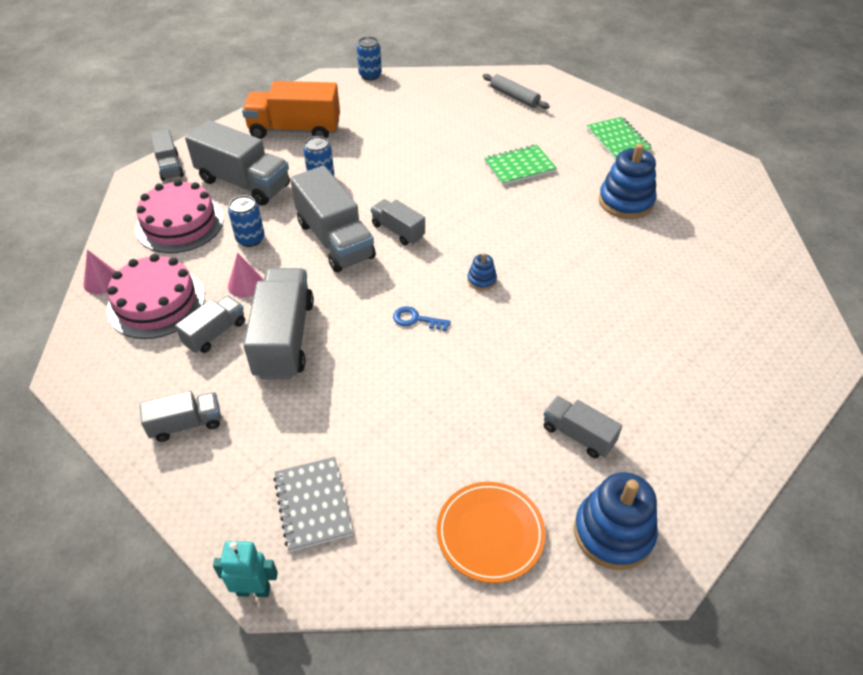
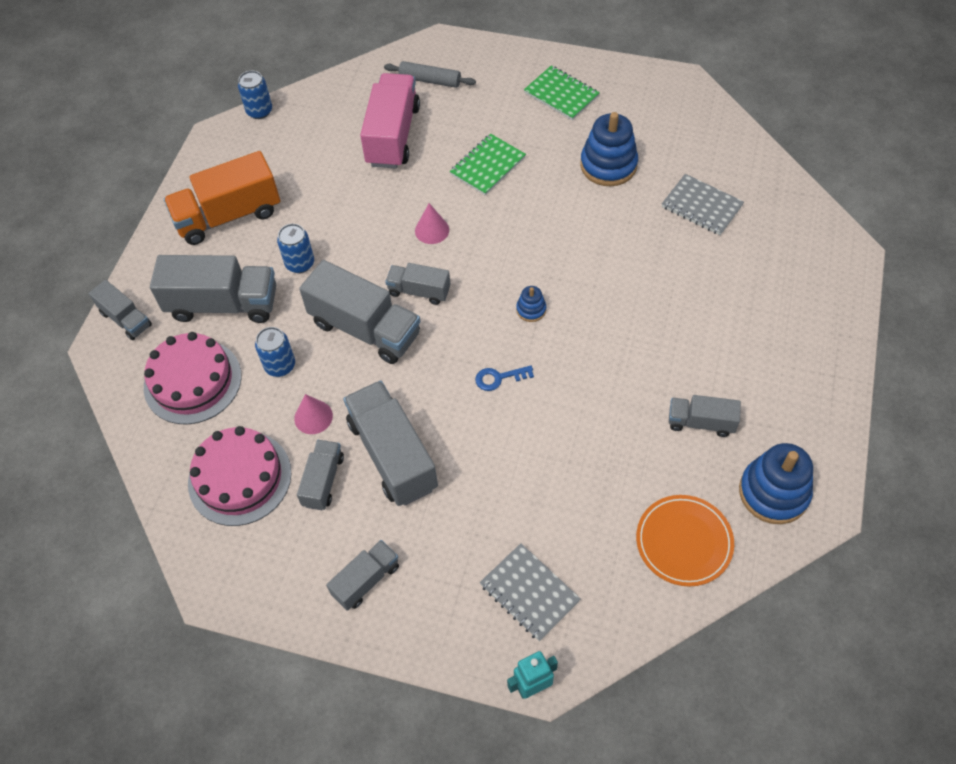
camera: 25 degrees left, 10 degrees up
pink cone [83,250,116,294] -> pink cone moved to [415,203,449,244]
none -> pink truck [360,73,420,169]
none -> grey notebook [662,174,744,235]

